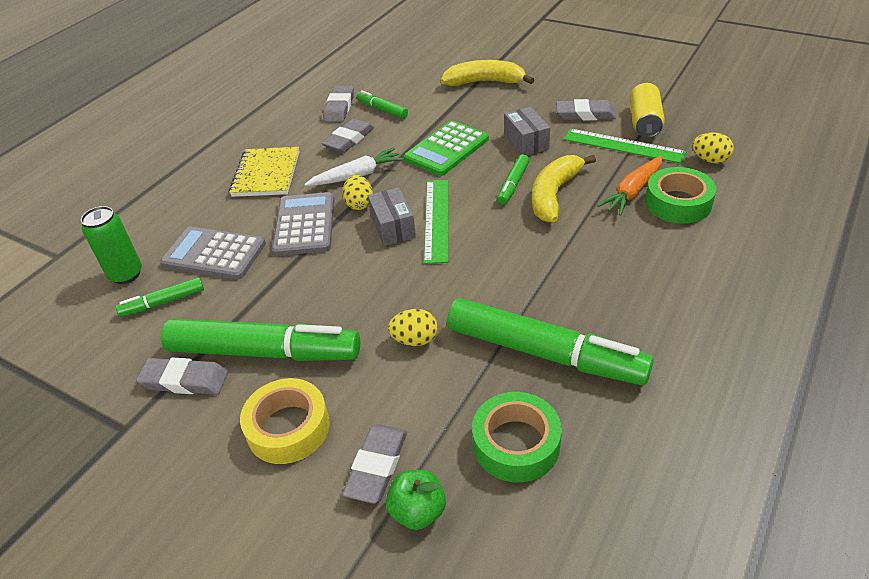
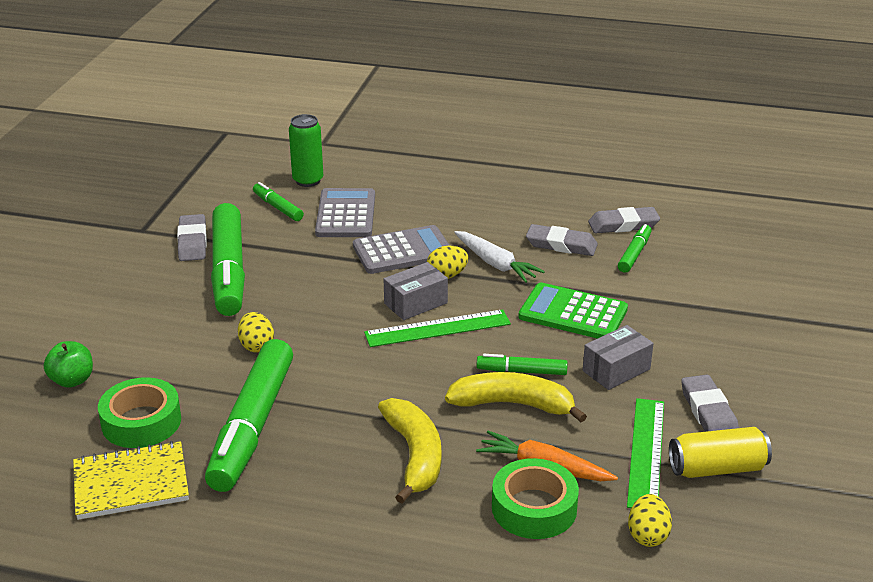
camera: 70 degrees right, 10 degrees down
yellow notebook [229,147,300,197] -> yellow notebook moved to [73,441,189,520]
yellow tape [240,378,330,464] -> none
grey eraser [342,424,407,504] -> none
yellow banana [441,60,534,86] -> yellow banana moved to [378,398,441,503]

